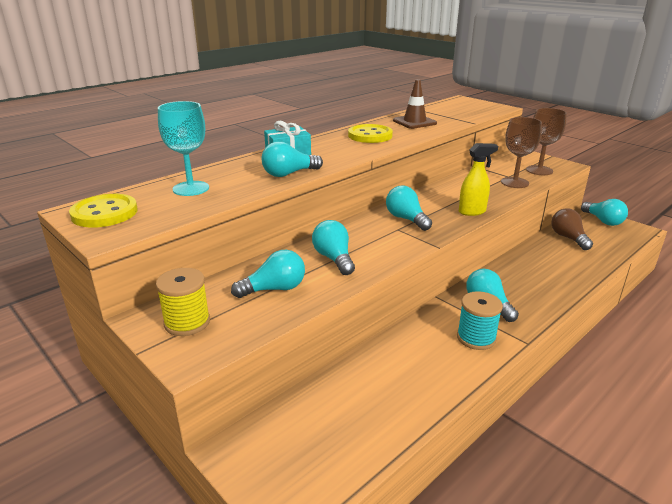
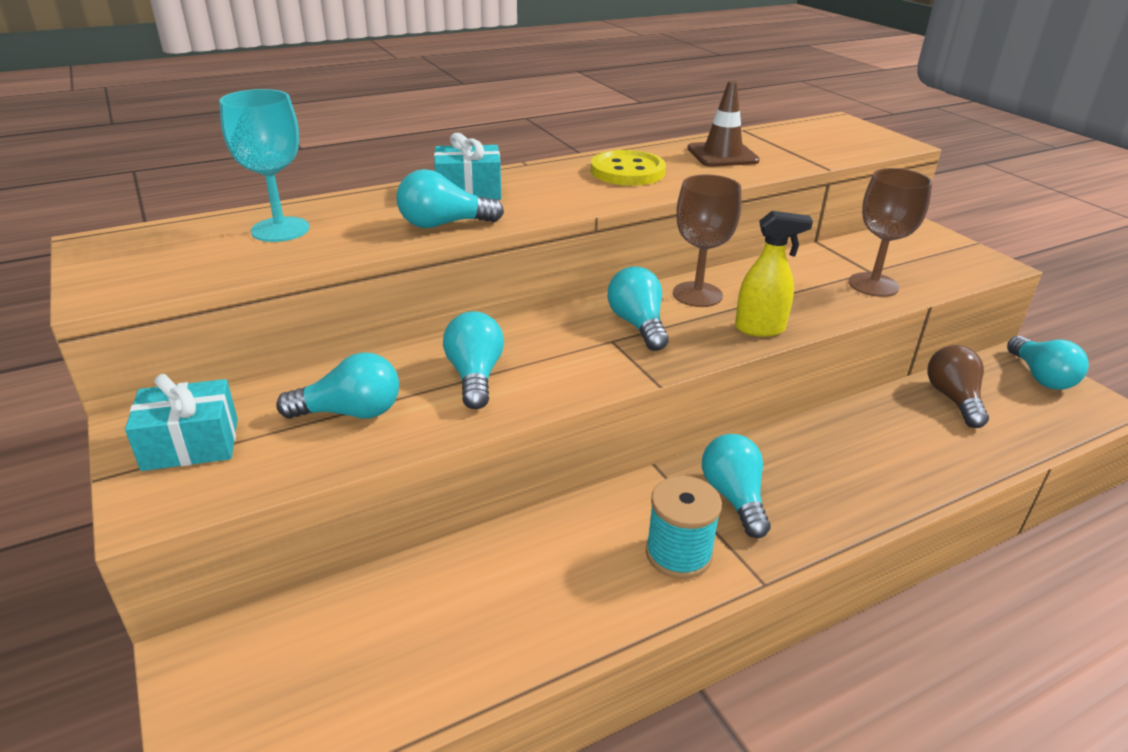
camera: 15 degrees right, 5 degrees up
yellow button [69,194,138,228] -> none
yellow spool [156,268,210,336] -> turquoise gift [125,374,238,471]
brown goblet [526,108,567,175] -> brown goblet moved to [673,174,741,307]

